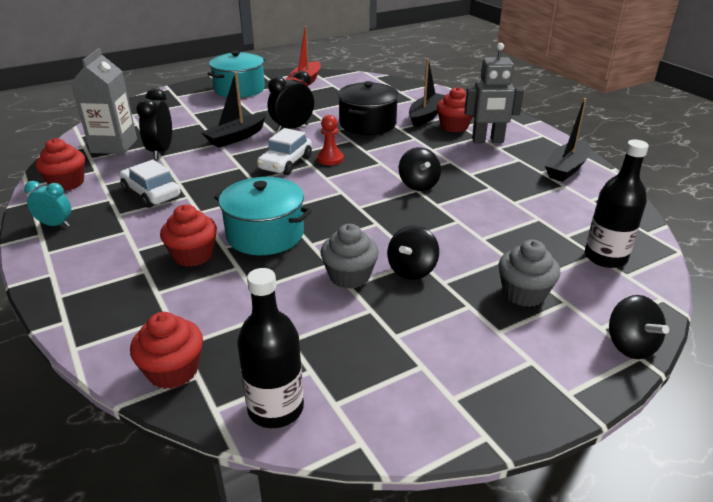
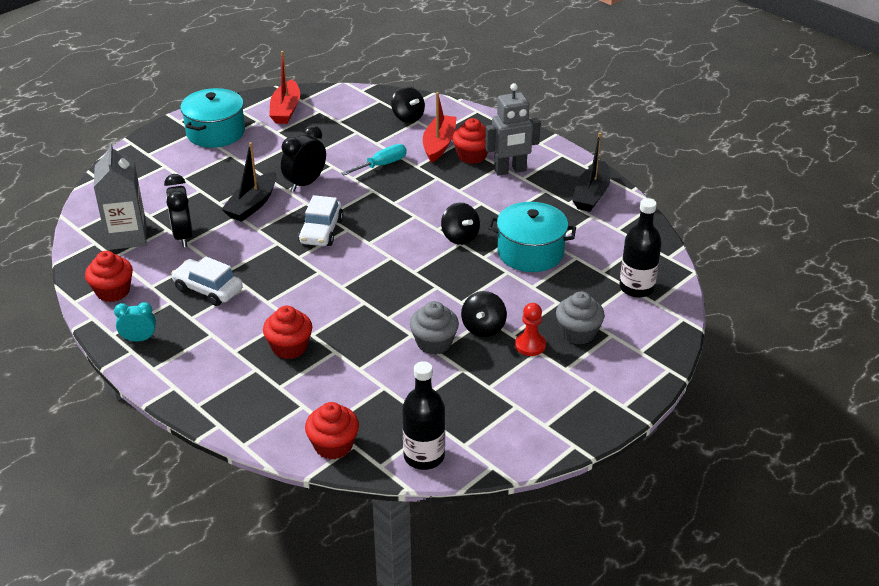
camera: 15 degrees left, 5 degrees up
turquoise pot [214,177,312,255] -> turquoise pot moved to [488,202,576,272]
red pawn [317,115,344,165] -> red pawn moved to [515,303,546,356]
black pot [338,81,399,135] -> turquoise screwdriver [341,144,407,175]
black boat [409,58,445,127] -> red boat [423,92,457,163]
black spinning top [609,295,669,359] -> black spinning top moved to [391,86,425,123]

